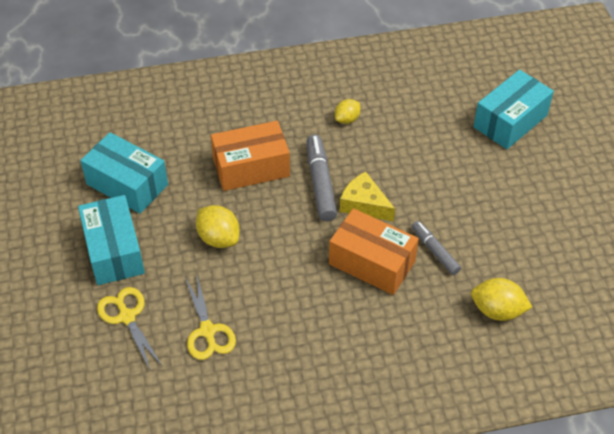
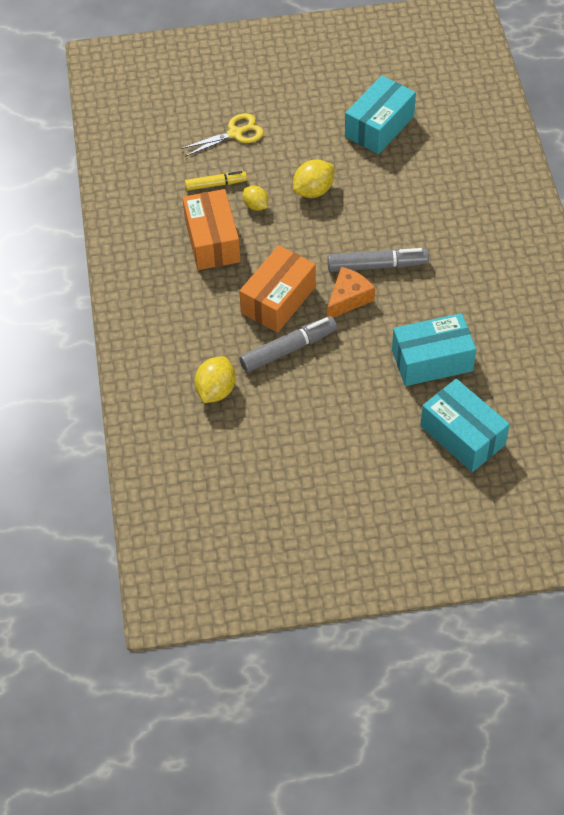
camera: 95 degrees right, 5 degrees up
turquoise box [78,195,145,285] -> turquoise box moved to [392,313,476,386]
yellow scissors [185,276,236,360] -> yellow marker [185,171,247,191]
orange box [211,121,290,191] -> orange box moved to [183,189,241,270]
yellow lemon [335,99,360,124] -> yellow lemon moved to [243,186,268,211]
yellow cheese [340,172,395,221] -> orange cheese [327,267,375,318]
grey marker [412,221,461,275] -> grey marker [239,316,337,372], size x1.56

